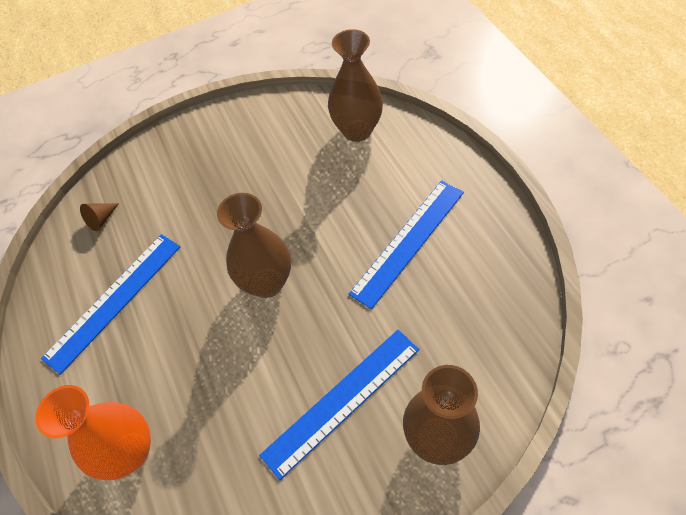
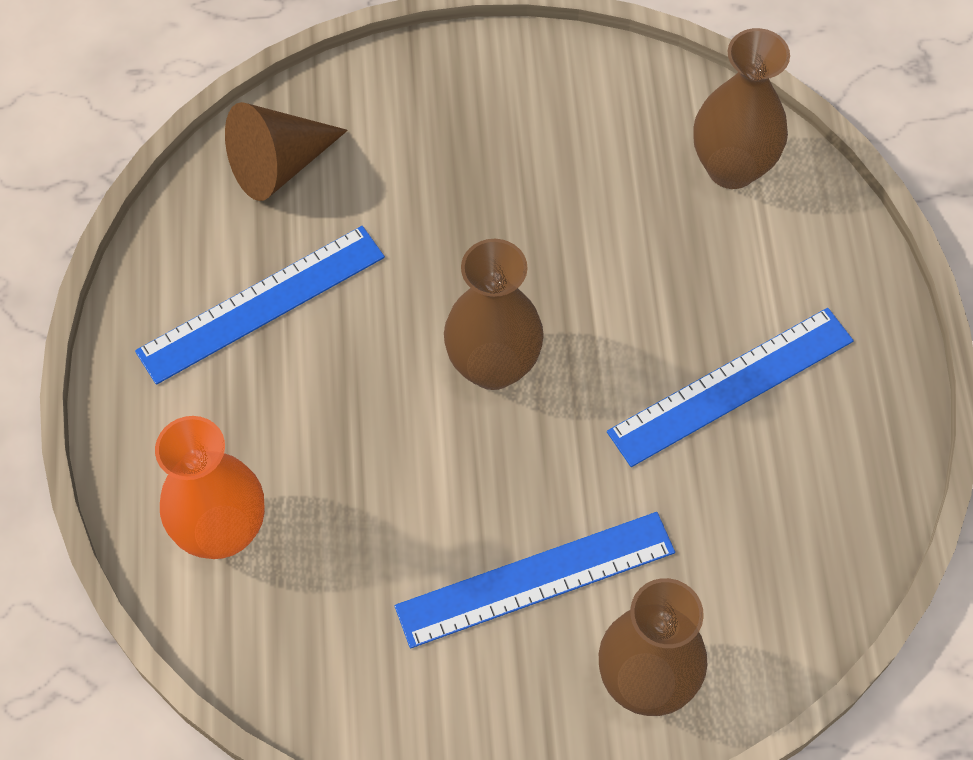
camera: 15 degrees right, 5 degrees up
brown cone [80,203,119,231] -> brown cone [225,102,348,201], size x2.02

